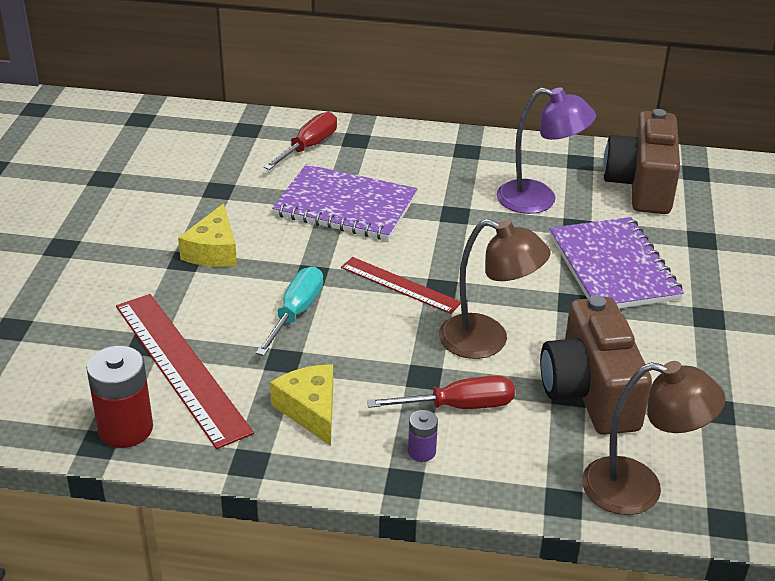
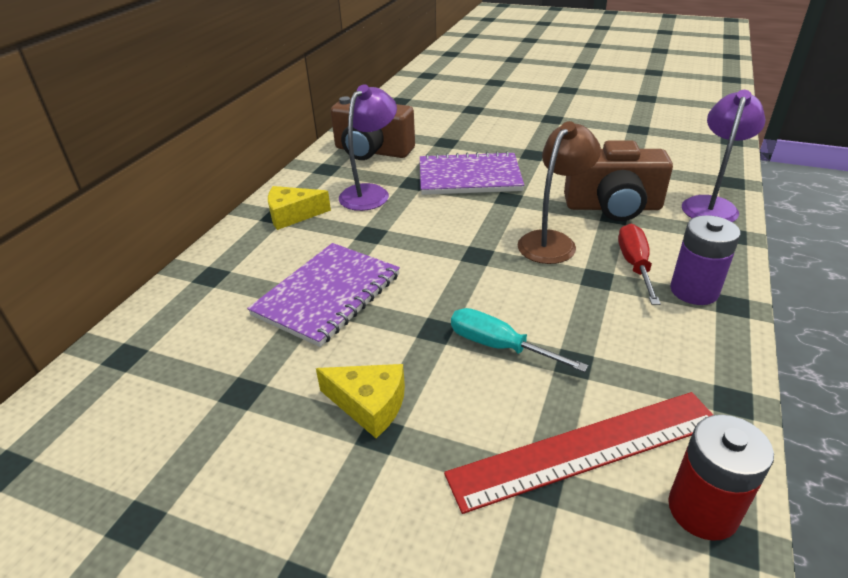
camera: 75 degrees left, 0 degrees up
red screwdriver [263,112,337,170] -> none
yellow cheese [270,364,333,446] -> yellow cheese moved to [268,186,331,230]
red ruler [341,257,461,314] -> none
purple battery [408,410,438,462] -> purple battery [670,215,741,305], size x1.96
brown lamp [582,361,726,515] -> purple lamp [682,90,765,222]

